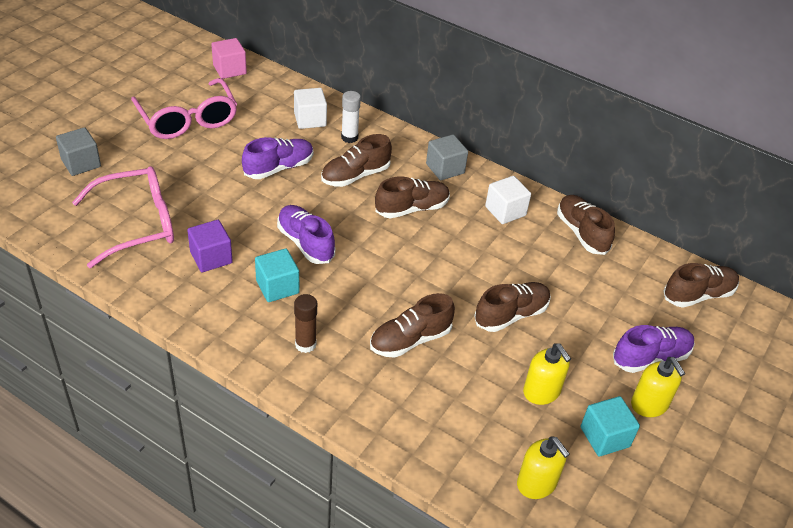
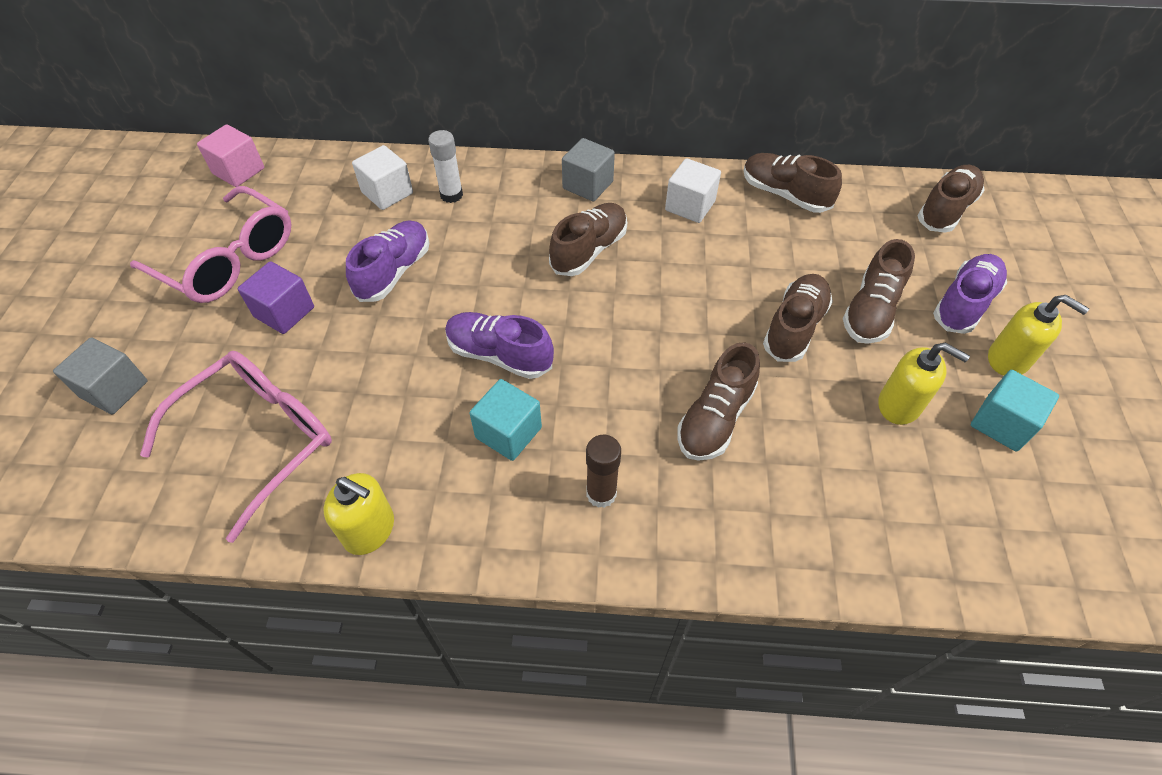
camera: 25 degrees left, 10 degrees up
purple cube [187,220,233,272] -> purple cube moved to [238,261,314,334]
brown shoe [321,134,392,187] -> brown shoe moved to [843,239,915,344]
yellow soap dispenser [517,436,570,499] -> yellow soap dispenser moved to [324,473,394,555]

